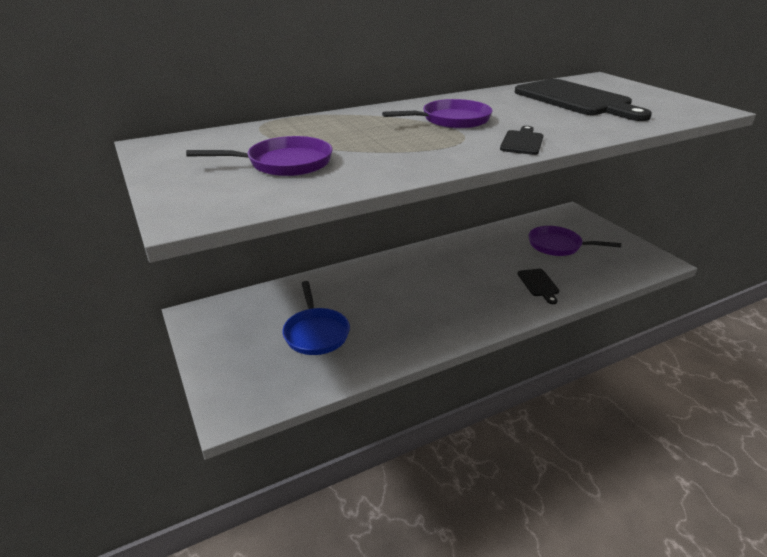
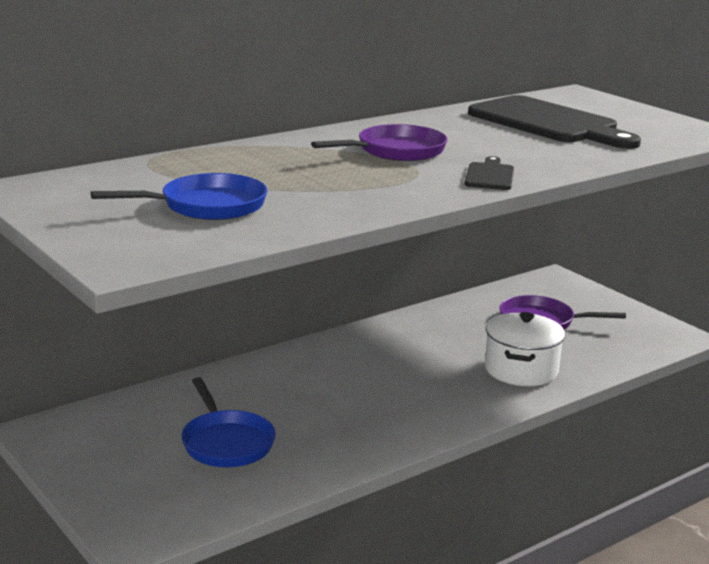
camera: 10 degrees left, 10 degrees down
purple pan [186,136,333,176] -> blue pan [91,173,267,220]
black cutting board [518,269,559,304] -> white pot [485,312,565,386]

